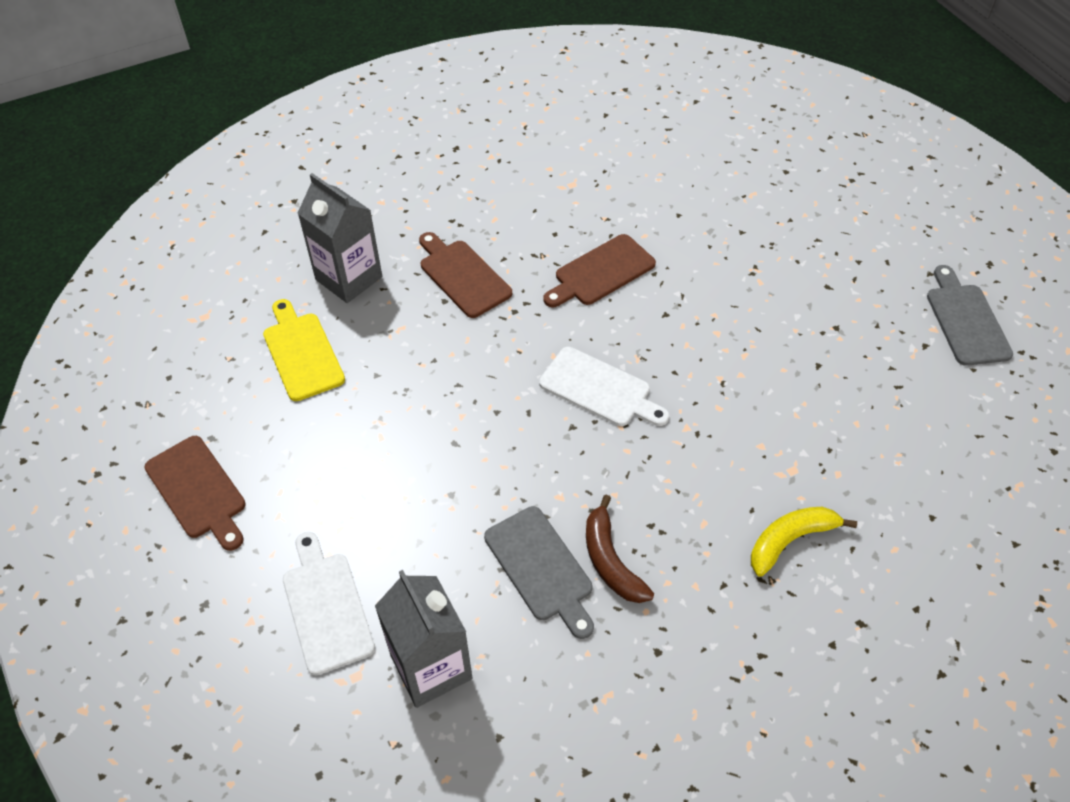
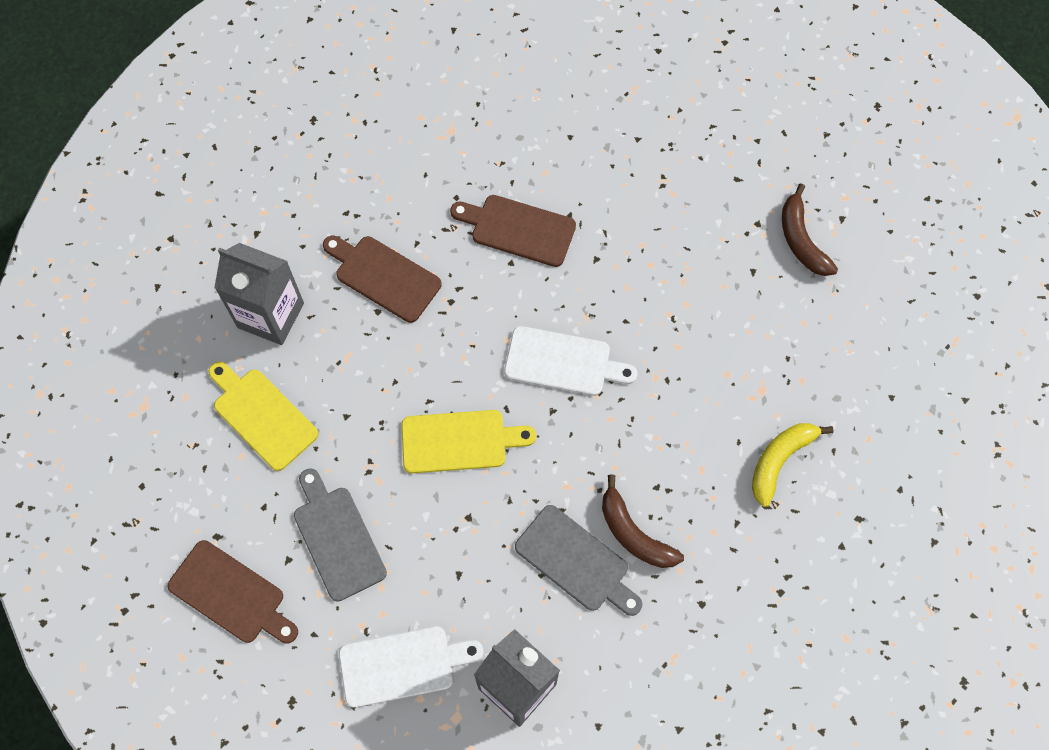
camera: 20 degrees left, 15 degrees up
white cutting board [283,532,375,675] -> white cutting board turned 120 degrees clockwise [339,626,483,708]
brown cutting board [543,234,656,307] -> brown cutting board turned 75 degrees clockwise [450,195,576,267]
grey cutting board [927,265,1013,366] -> grey cutting board moved to [294,468,387,602]
none -> yellow cutting board [401,410,536,473]
none -> brown banana [782,183,838,276]

